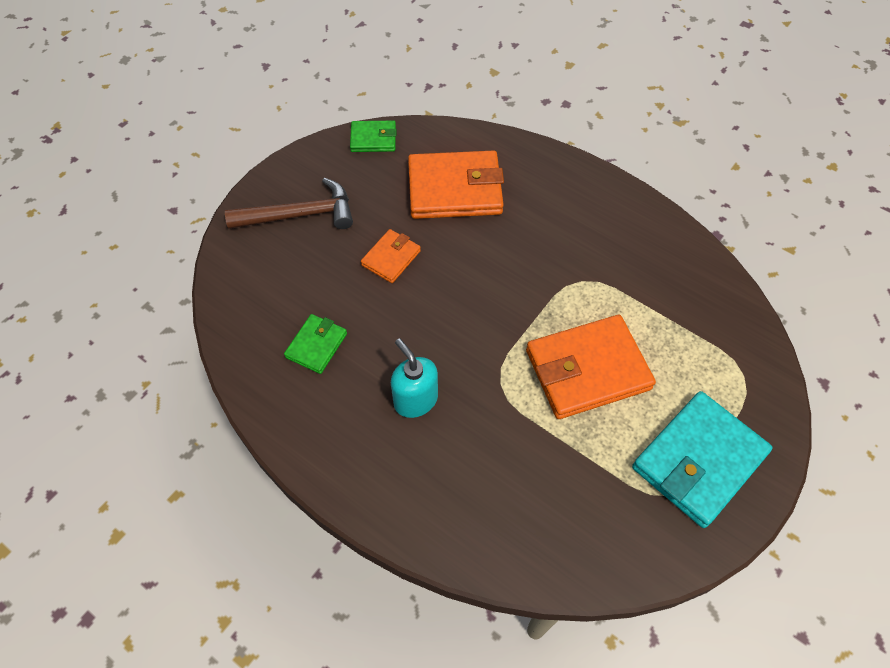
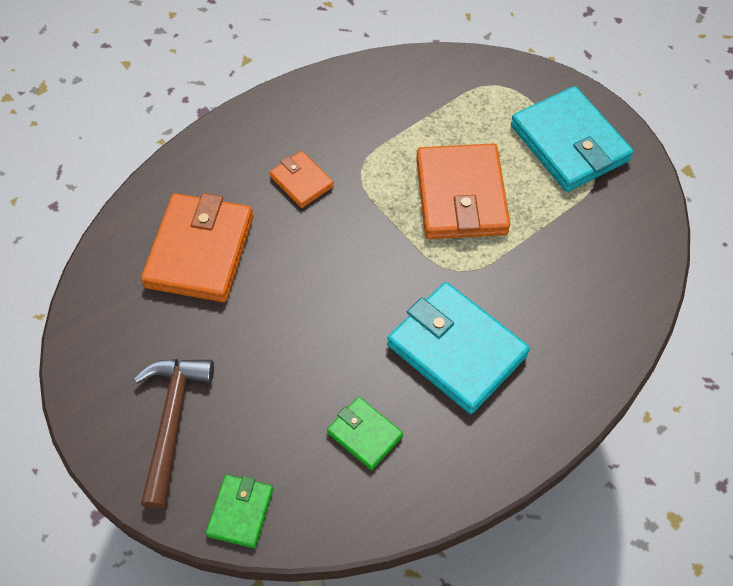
camera: 75 degrees left, 0 degrees up
green wallet [350,121,397,152] -> green wallet moved to [206,475,273,548]
orange wallet [361,229,421,283] -> orange wallet moved to [270,151,334,208]
turquoise soap dispenser [391,338,438,418] -> turquoise wallet [387,282,530,414]

